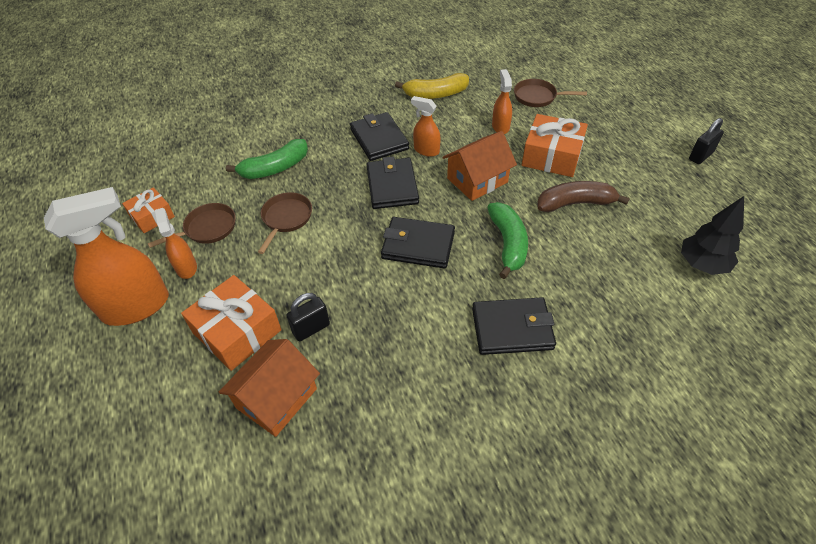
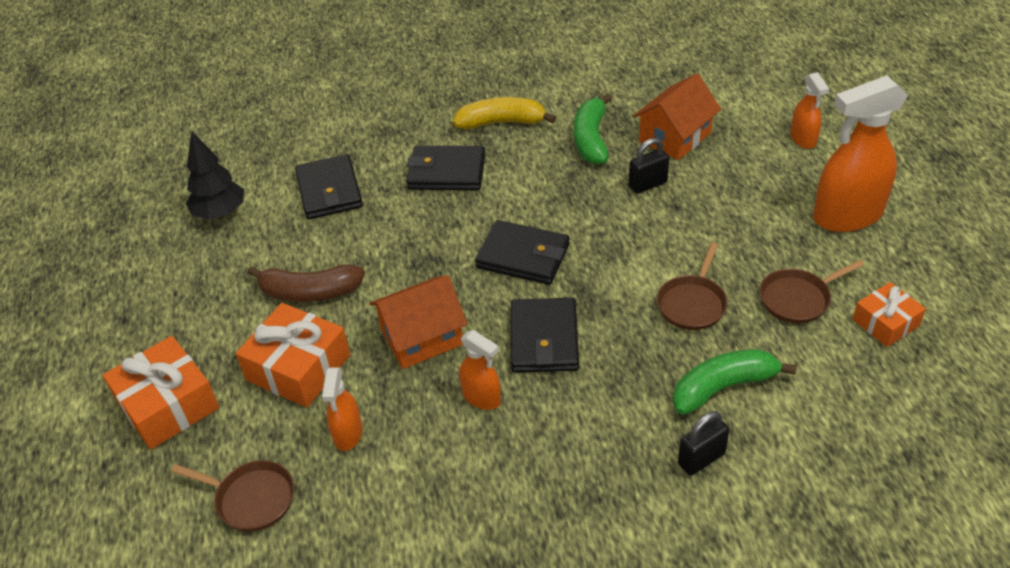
camera: 170 degrees left, 5 degrees down
orange spray bottle [155,208,197,279] -> orange spray bottle moved to [790,72,829,149]
orange gift [181,275,282,371] -> orange gift moved to [102,336,220,450]
black wallet [350,112,409,161] -> black wallet moved to [295,154,363,219]
yellow banana [395,73,469,99] -> yellow banana moved to [453,97,556,129]
green banana [487,202,528,279] -> green banana moved to [574,94,612,165]
black padlock [689,118,724,164] -> black padlock moved to [678,411,730,476]

